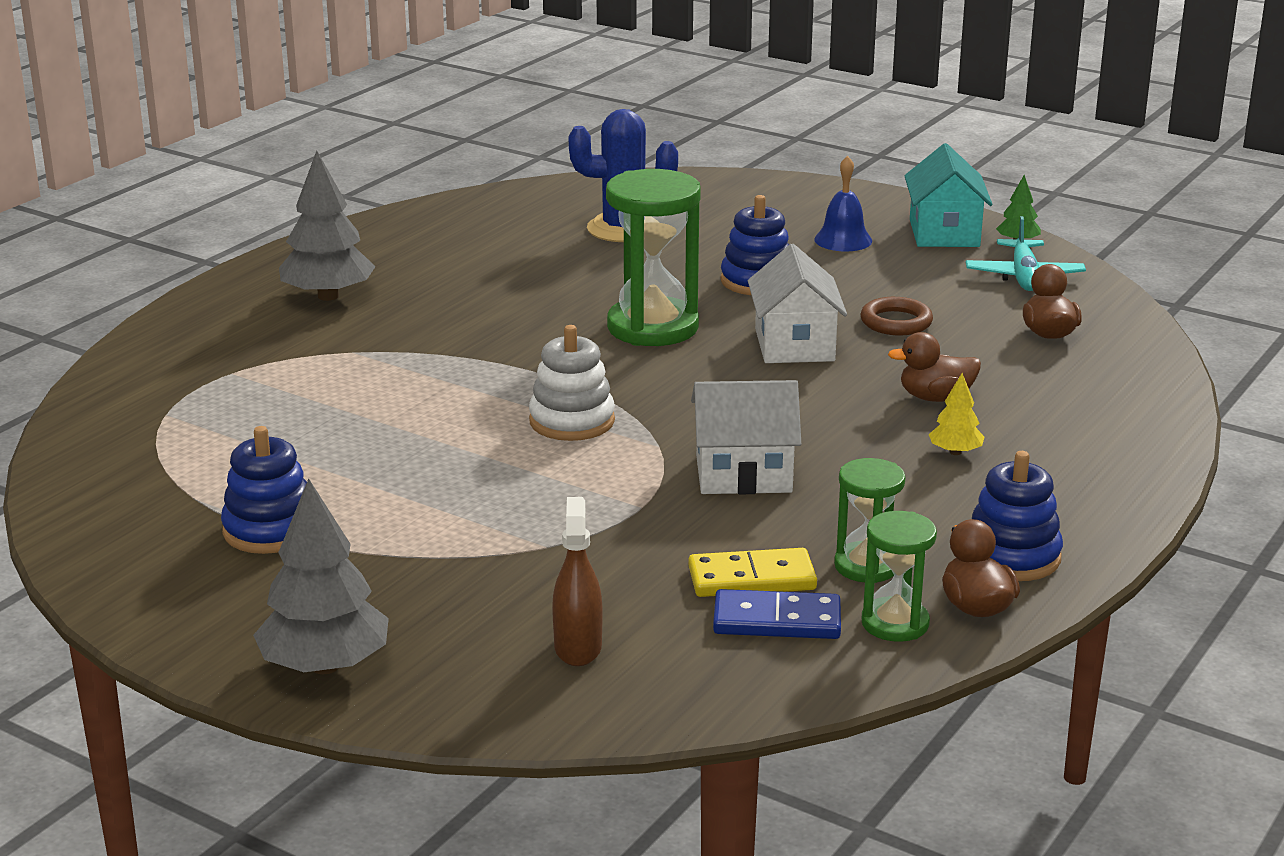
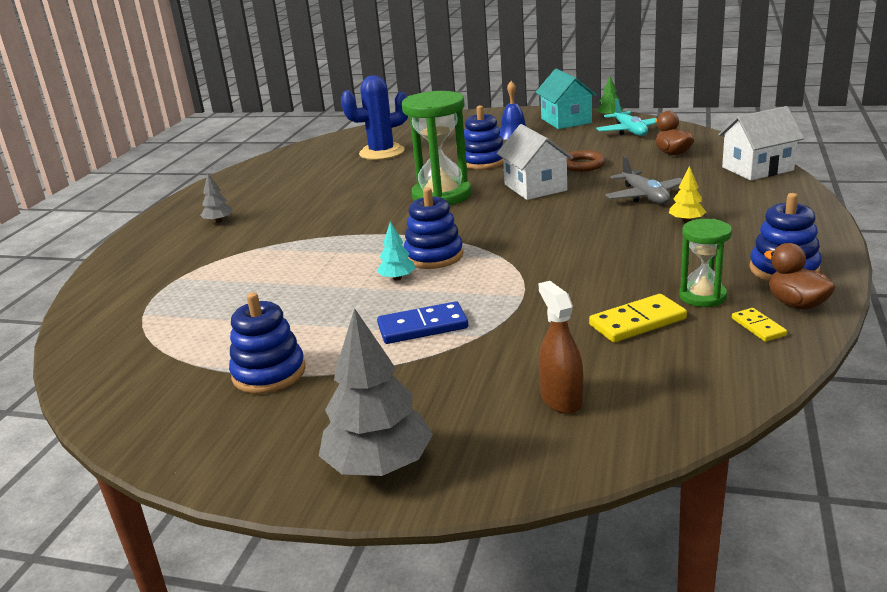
camera: 15 degrees left, 0 degrees up
grey tree [279,151,376,301] -> grey tree [200,173,233,223], size x0.50
white stacking toy [529,325,615,441] -> blue stacking toy [404,188,463,269]
white house [691,380,801,494] -> white house moved to [718,106,804,180]
blue domino [713,589,841,639] -> blue domino moved to [377,301,468,344]
green hourglass [862,511,937,642] -> yellow domino [732,308,787,342]
brown duck [888,332,981,402] -> grey plane [605,156,682,204]
none -> turquoise tree [377,221,415,281]

